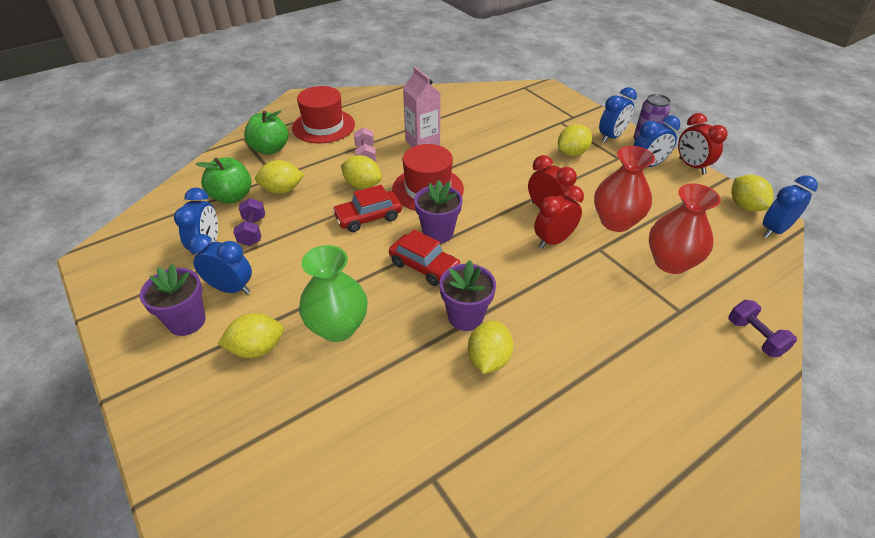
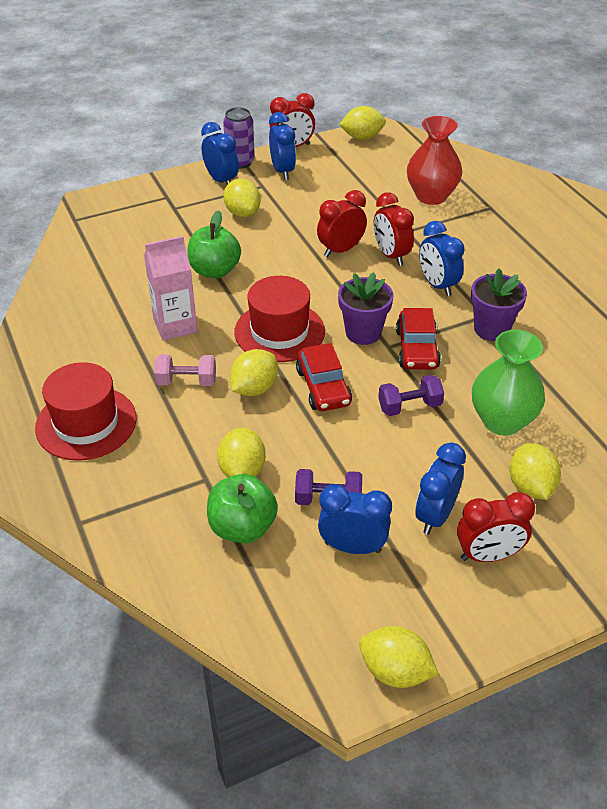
camera: 80 degrees left, 0 degrees up
purple flower pot [140,263,206,336] -> red clock [457,492,535,562]
green apple [244,111,288,155] -> green apple moved to [187,211,241,278]
red car [389,229,461,286] -> red car turned 135 degrees clockwise [396,308,441,370]
yellow lemon [468,321,513,374] -> yellow lemon moved to [359,626,439,688]
red vase [594,146,655,232] -> none
purple dumbbell [729,300,797,357] -> purple dumbbell moved to [378,375,444,416]
blue clock [763,175,818,238] -> blue clock moved to [419,221,465,296]

